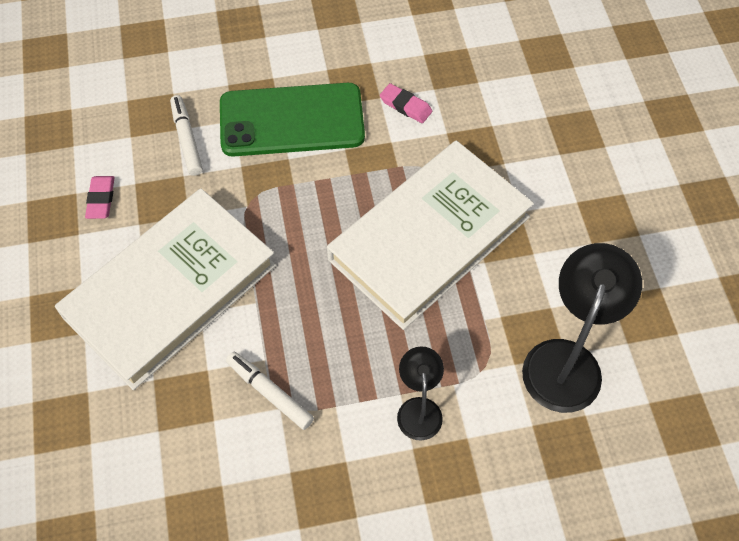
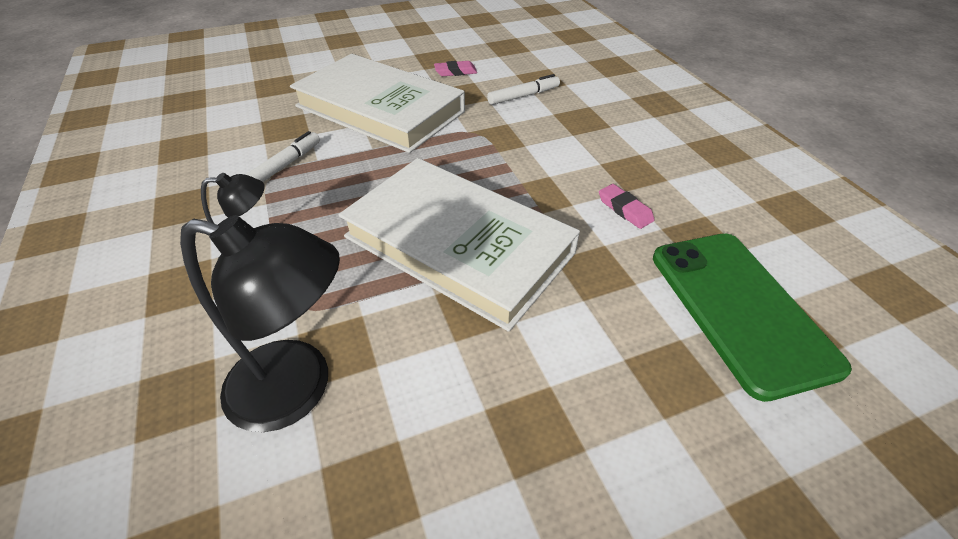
camera: 80 degrees right, 15 degrees down
green phone [220,83,365,157] -> green phone moved to [653,234,852,402]
pink eraser [380,83,432,123] -> pink eraser turned 60 degrees counterclockwise [599,184,655,229]

